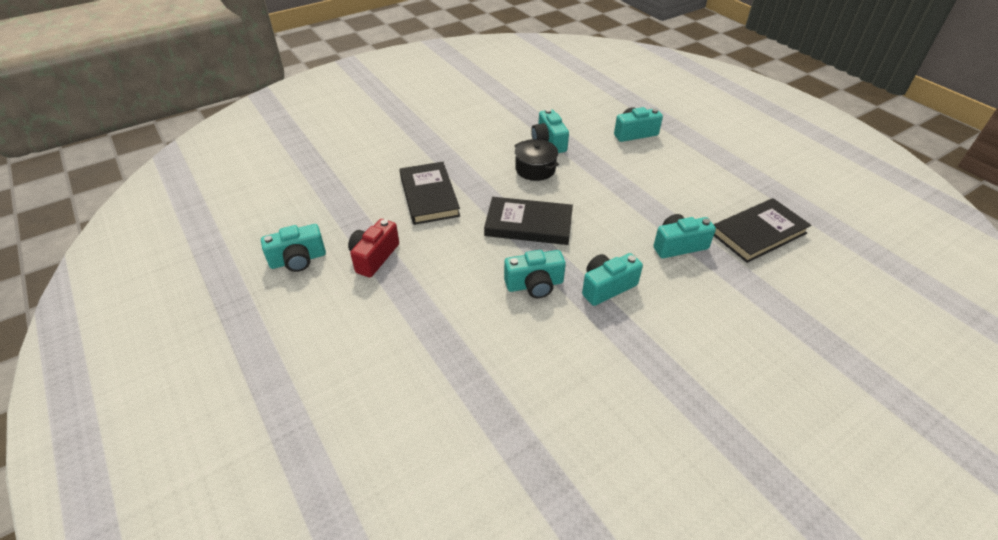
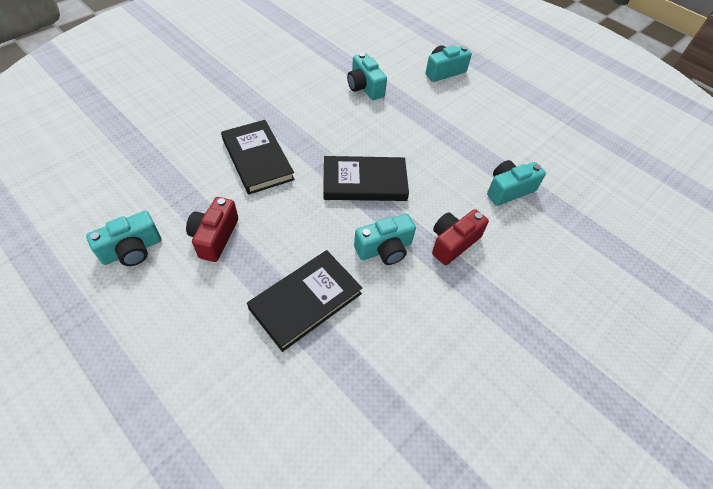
camera: 15 degrees left, 10 degrees up
black pot [514,139,559,181] -> none
turquoise camera [582,253,643,306] -> red camera [432,209,489,265]
black book [714,198,811,263] -> black book moved to [247,250,362,352]

